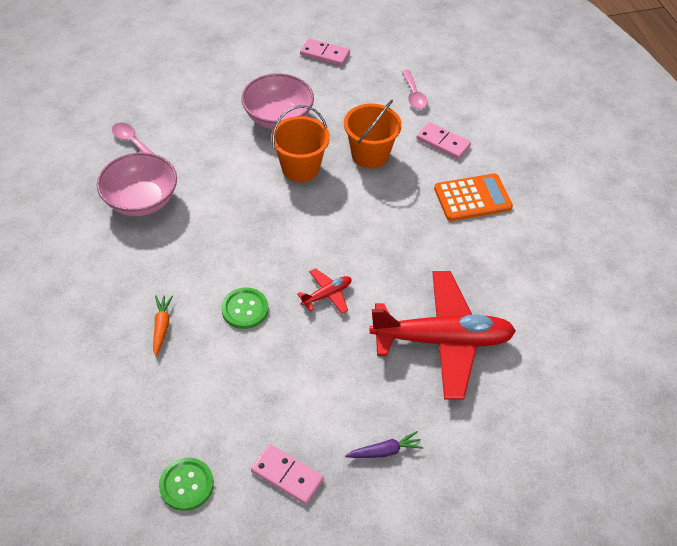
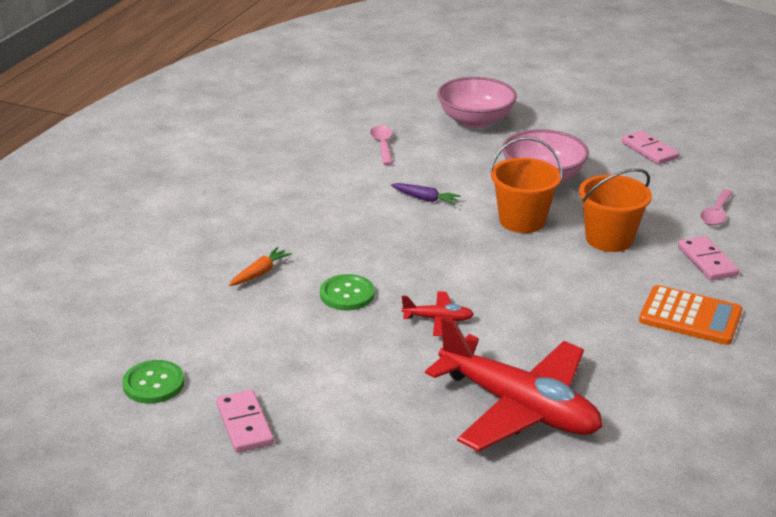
camera: 40 degrees right, 20 degrees down
pink bowl [97,152,177,216] -> pink bowl moved to [437,77,517,128]
purple carrot [345,431,423,458] -> purple carrot moved to [391,183,461,205]

